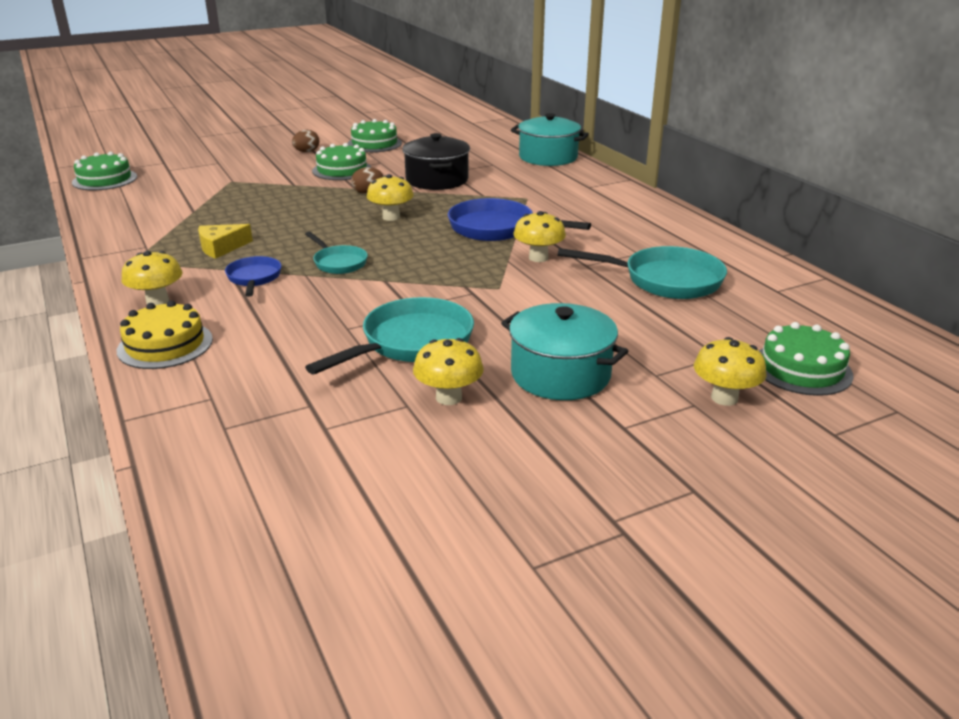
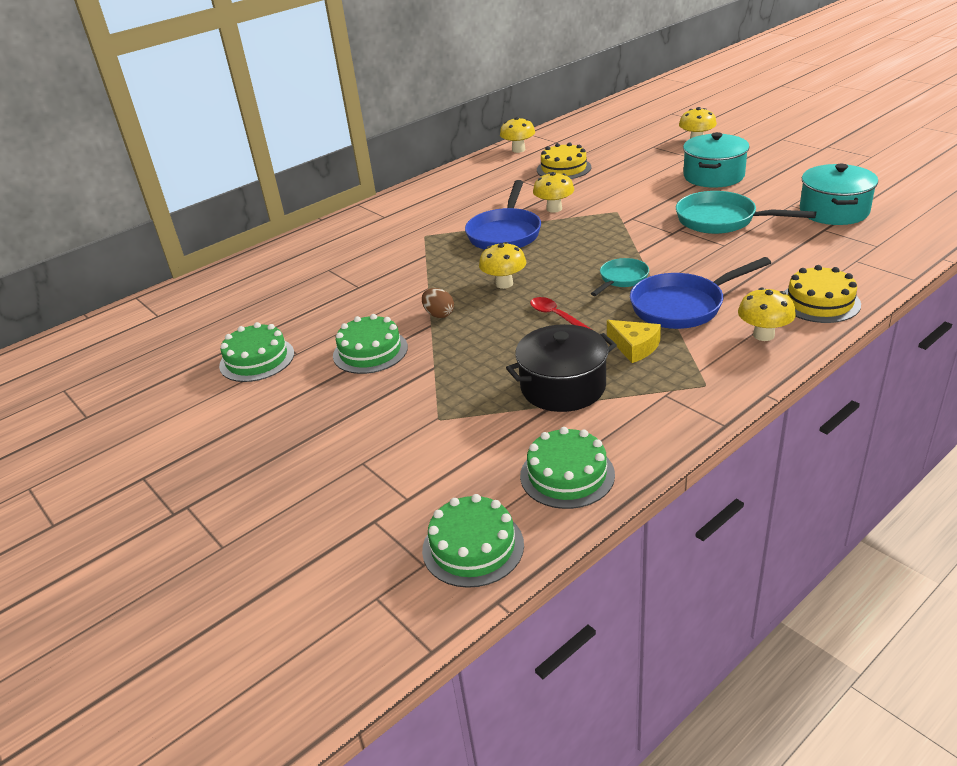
camera: 100 degrees left, 5 degrees up
blue pan [225,256,281,297] -> blue pan [630,257,771,329], size x1.74
brown egg [292,130,319,152] -> none
black pot [402,133,470,190] -> black pot moved to [506,324,617,412]
yellow mushroom [413,338,484,405] -> yellow mushroom moved to [500,117,535,153]
turquoise pot [511,113,589,166] -> turquoise pot moved to [800,164,878,225]
turquoise pan [558,246,727,299] -> yellow cake [537,142,591,179]
green cake [759,322,854,396] -> green cake moved to [520,427,615,509]
none -> red spoon [530,297,592,330]

